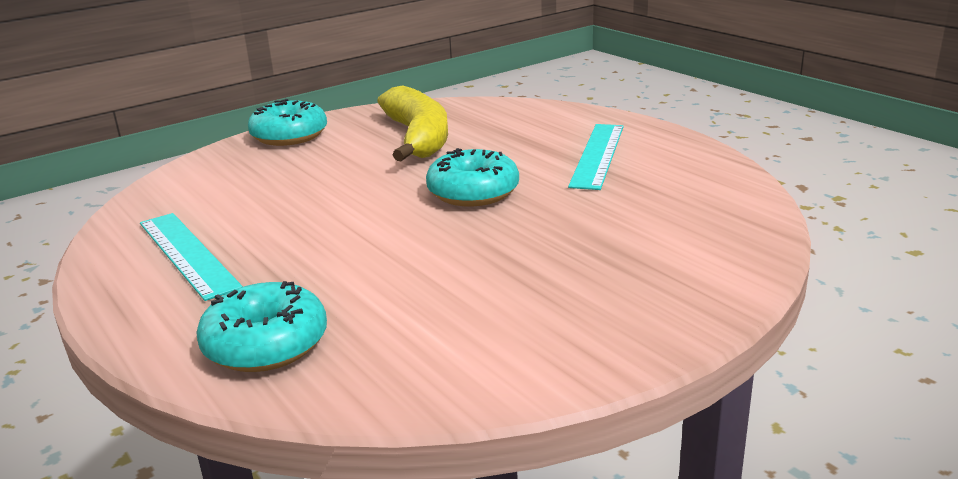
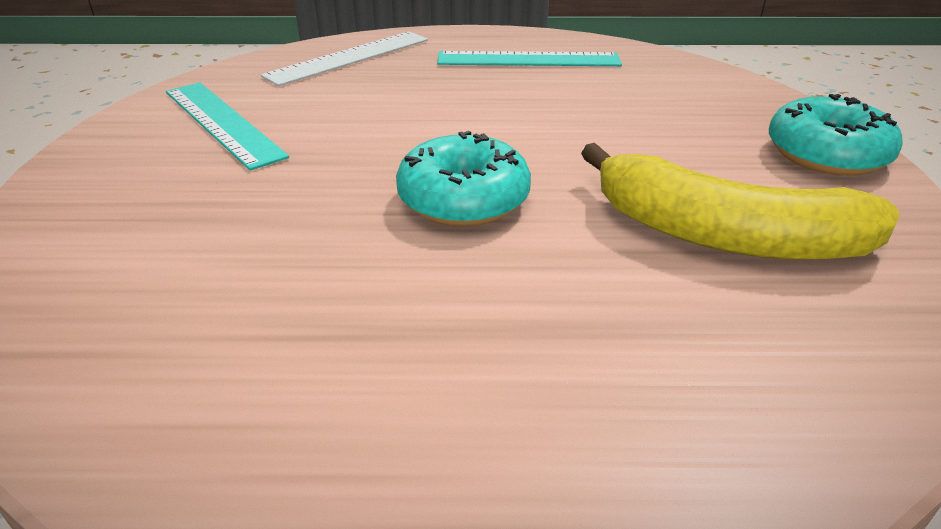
camera: 125 degrees right, 10 degrees up
turquoise donut [196,281,327,372] -> white ruler [261,32,428,86]
turquoise ruler [568,124,624,190] -> turquoise ruler moved to [166,83,289,170]

